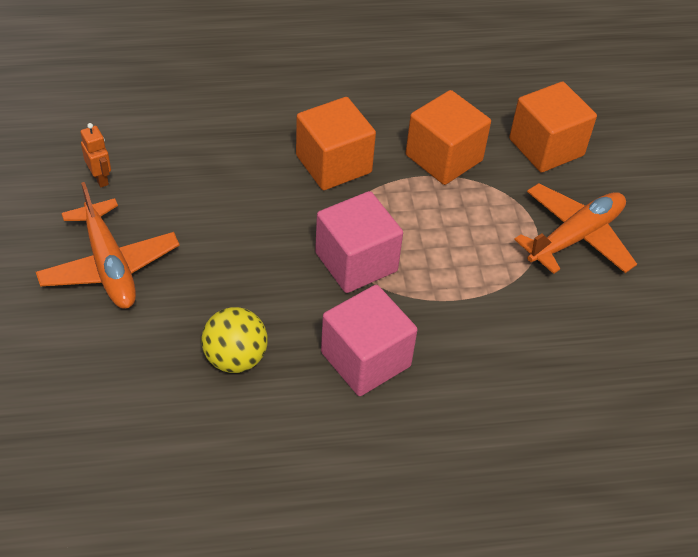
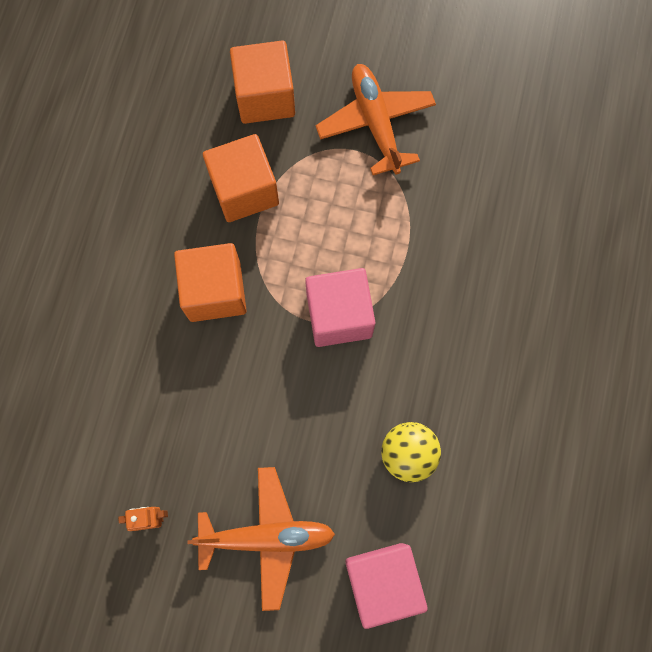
camera: 65 degrees left, 25 degrees up
pink cube [321,285,418,396] -> pink cube moved to [345,543,428,629]

